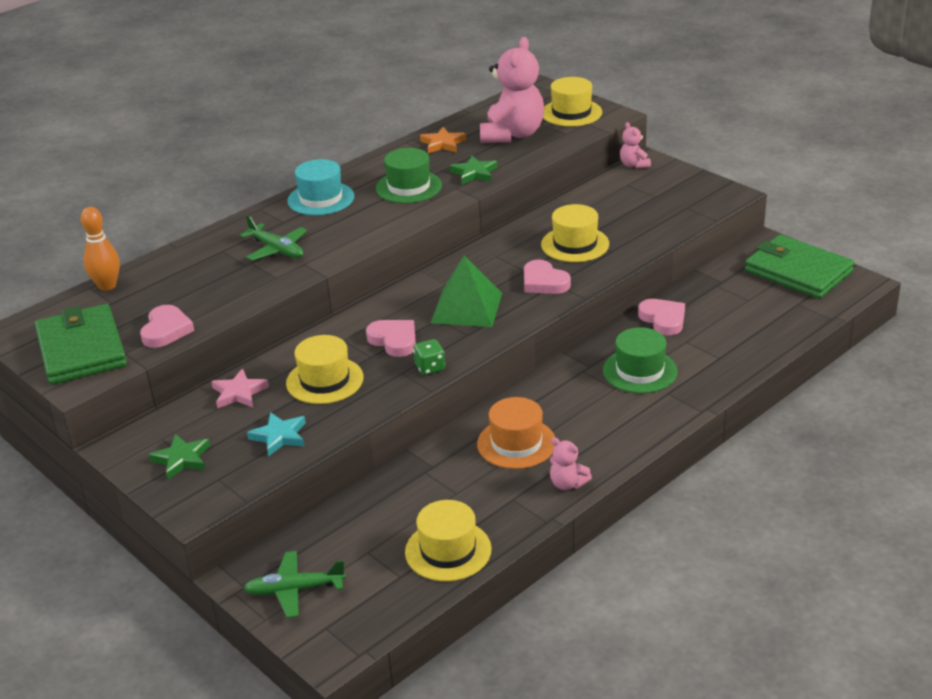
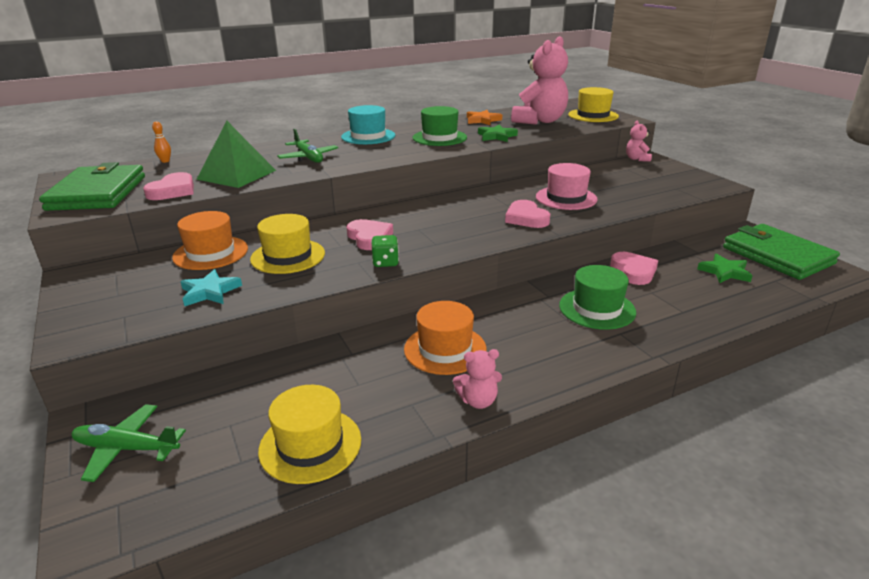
camera: 15 degrees right, 5 degrees down
orange bowling pin [81,207,120,291] -> orange bowling pin [152,122,171,163], size x0.54
green star [149,434,210,479] -> green star moved to [697,254,753,283]
pink star [211,369,269,409] -> orange hat [172,211,248,270]
green pyramid [431,256,502,327] -> green pyramid moved to [196,121,276,188]
yellow hat [541,204,609,262] -> pink hat [536,163,598,210]
pink teddy bear [550,437,592,490] -> pink teddy bear turned 60 degrees counterclockwise [453,349,502,409]

